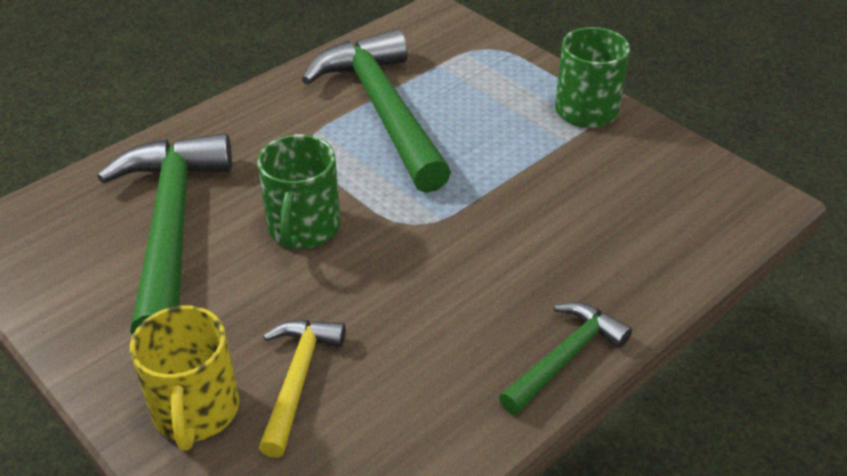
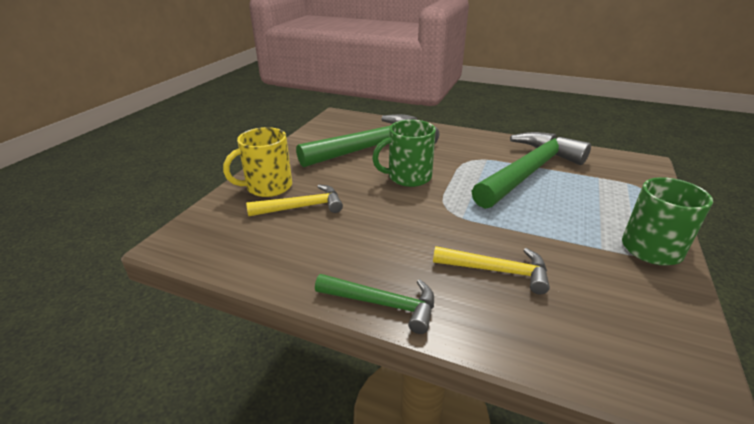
camera: 65 degrees right, 10 degrees down
none -> yellow hammer [433,246,550,295]

